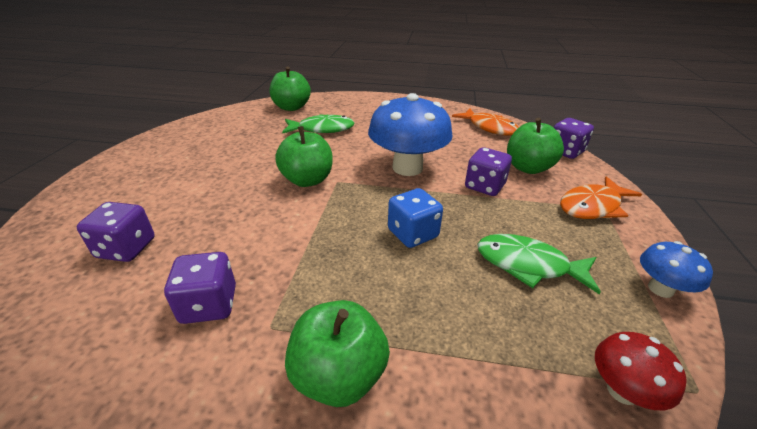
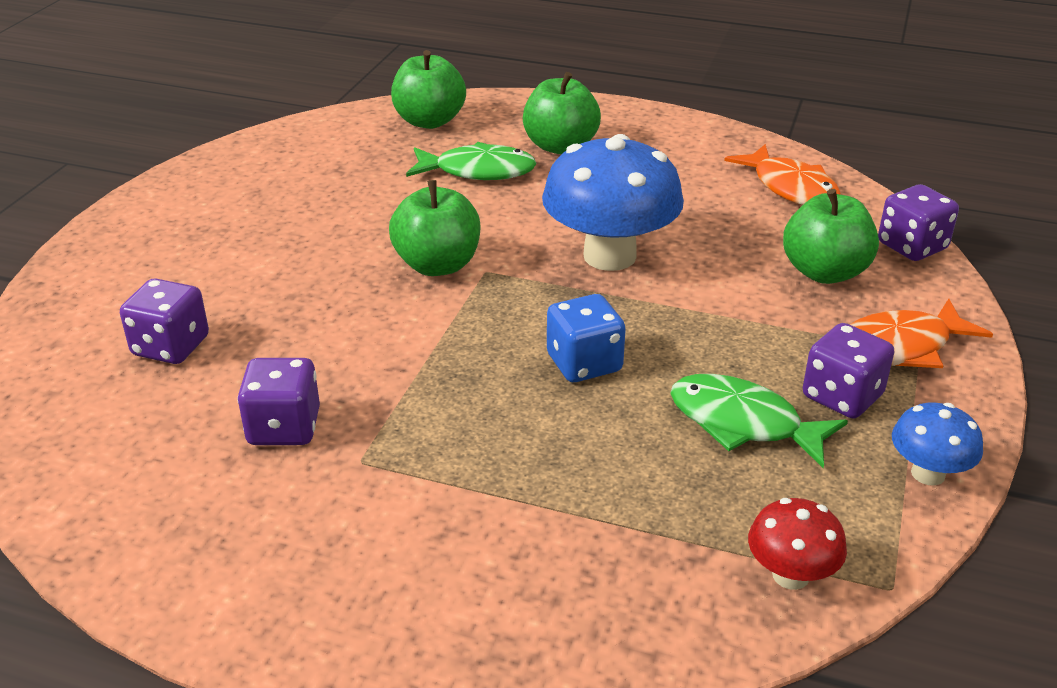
camera: 10 degrees right, 0 degrees up
green apple [285,300,390,407] -> green apple moved to [523,72,601,154]
purple dice [465,147,512,196] -> purple dice moved to [803,323,894,419]

